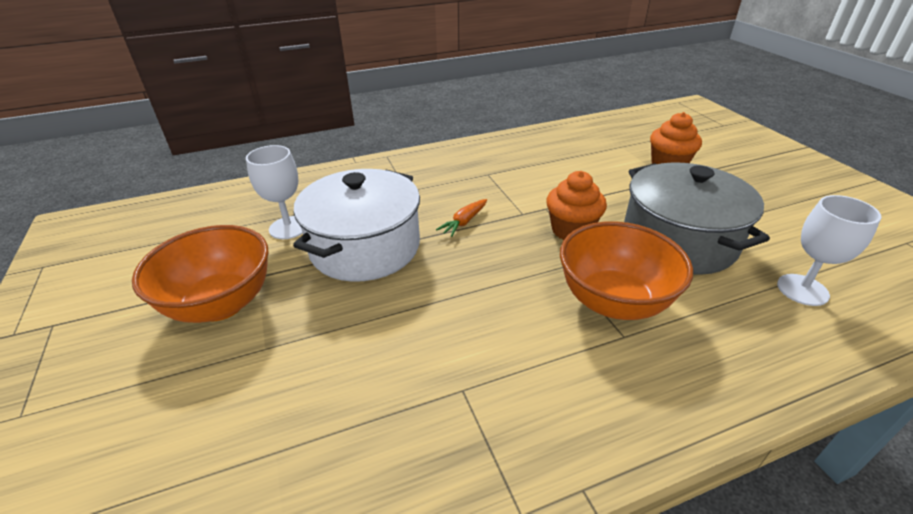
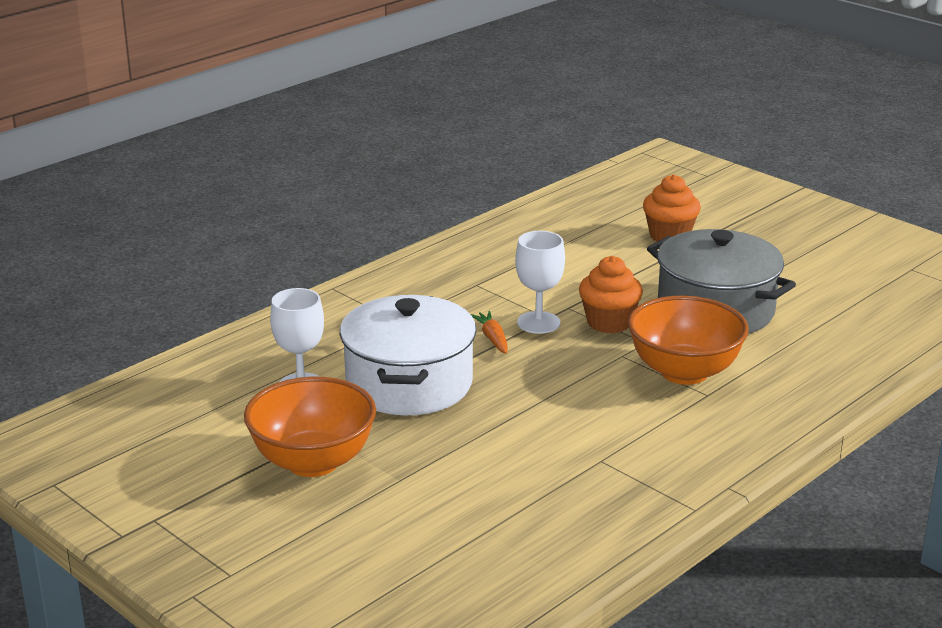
camera: 25 degrees left, 10 degrees down
orange carrot [436,199,487,237] -> orange carrot turned 150 degrees clockwise [471,311,508,354]
white goblet [777,195,881,306] -> white goblet moved to [515,231,565,334]

